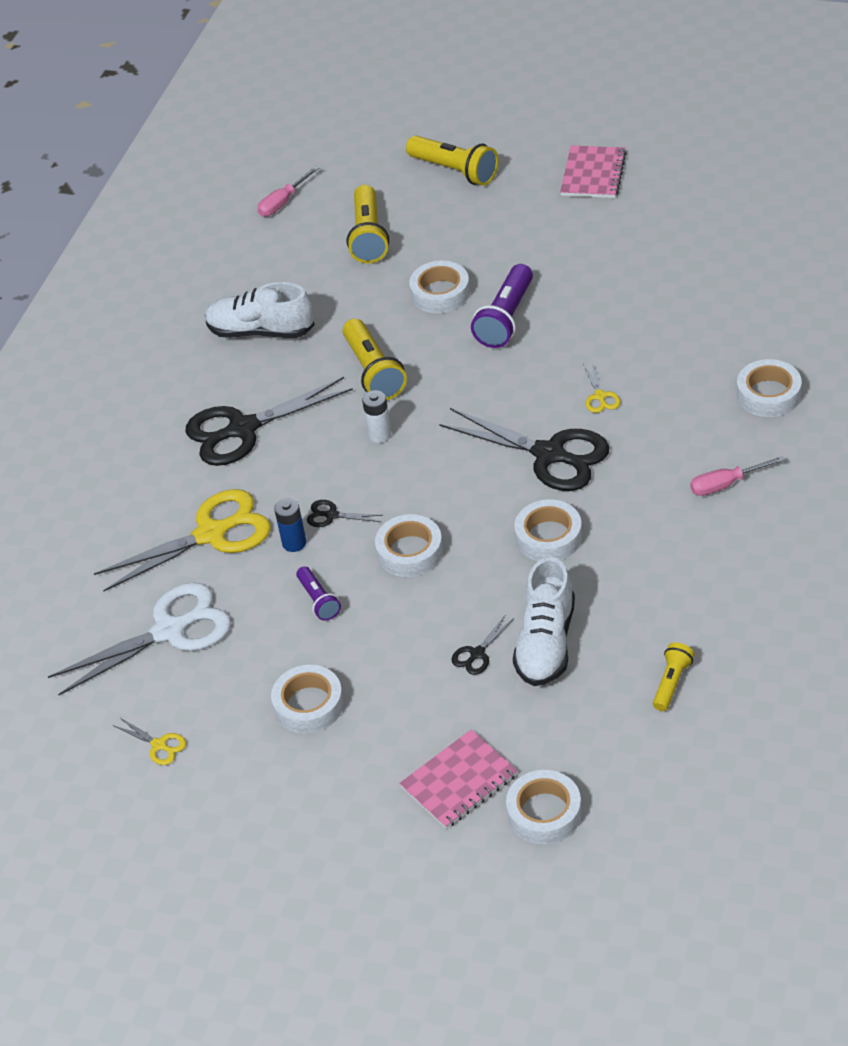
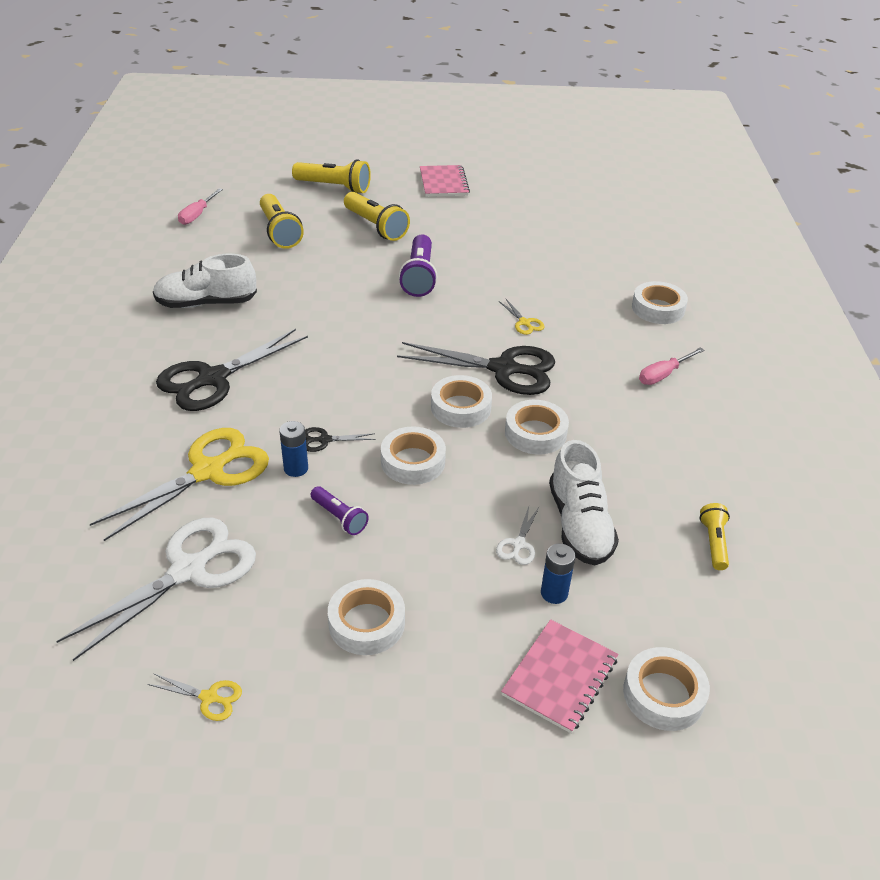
camera: 25 degrees left, 5 degrees down
yellow flashlight [343,319,407,400] -> yellow flashlight moved to [344,192,410,241]
white battery [362,390,392,443] -> none
white tape [409,261,470,313] -> white tape moved to [431,375,492,428]
black scissors [451,616,514,675] -> white scissors [496,507,539,565]
none -> blue battery [541,544,575,604]

